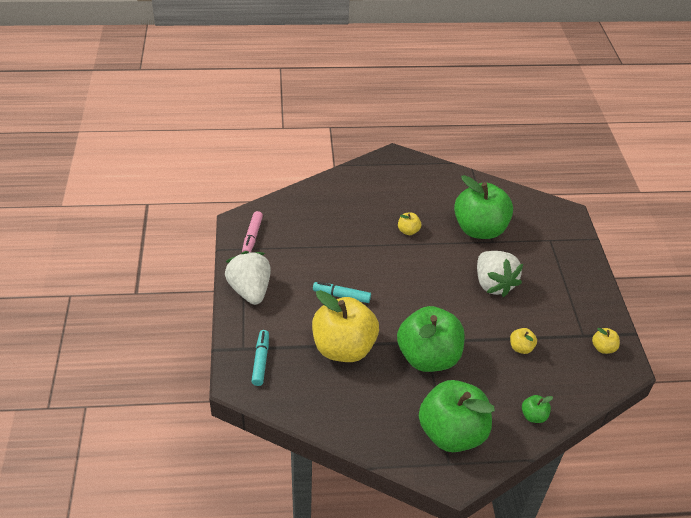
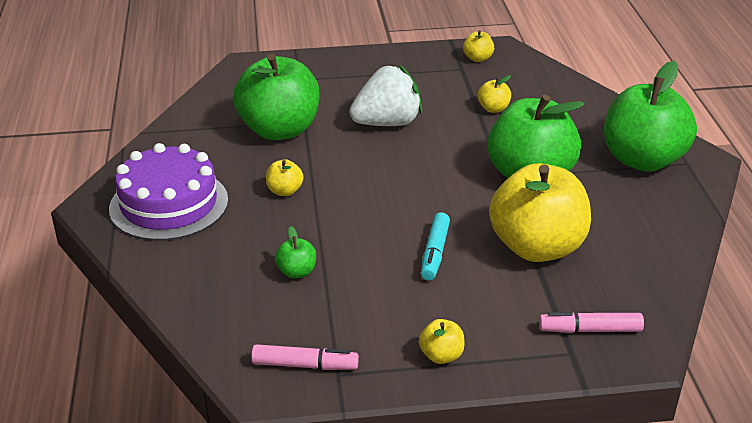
camera: 90 degrees left, 10 degrees down
white strawberry [225,251,271,305] -> yellow apple [419,319,465,364]
turquoise marker [251,330,269,386] -> pink marker [539,312,644,333]
green apple [522,395,553,423] -> green apple moved to [275,226,316,278]
none -> purple cake [109,143,228,241]

